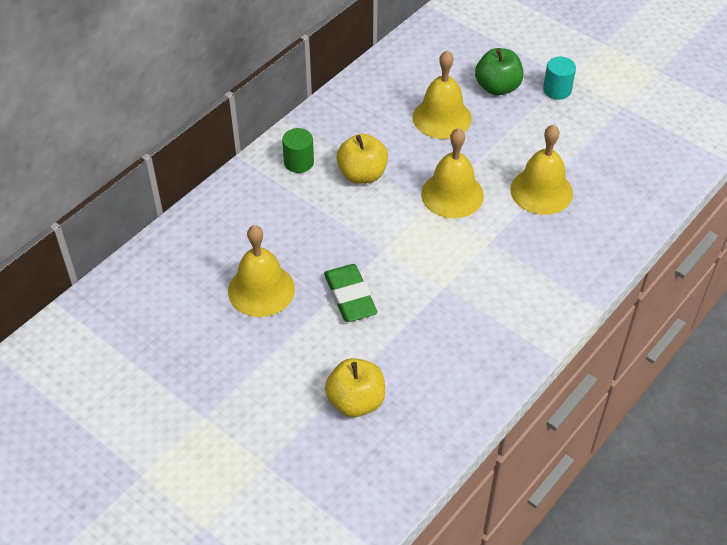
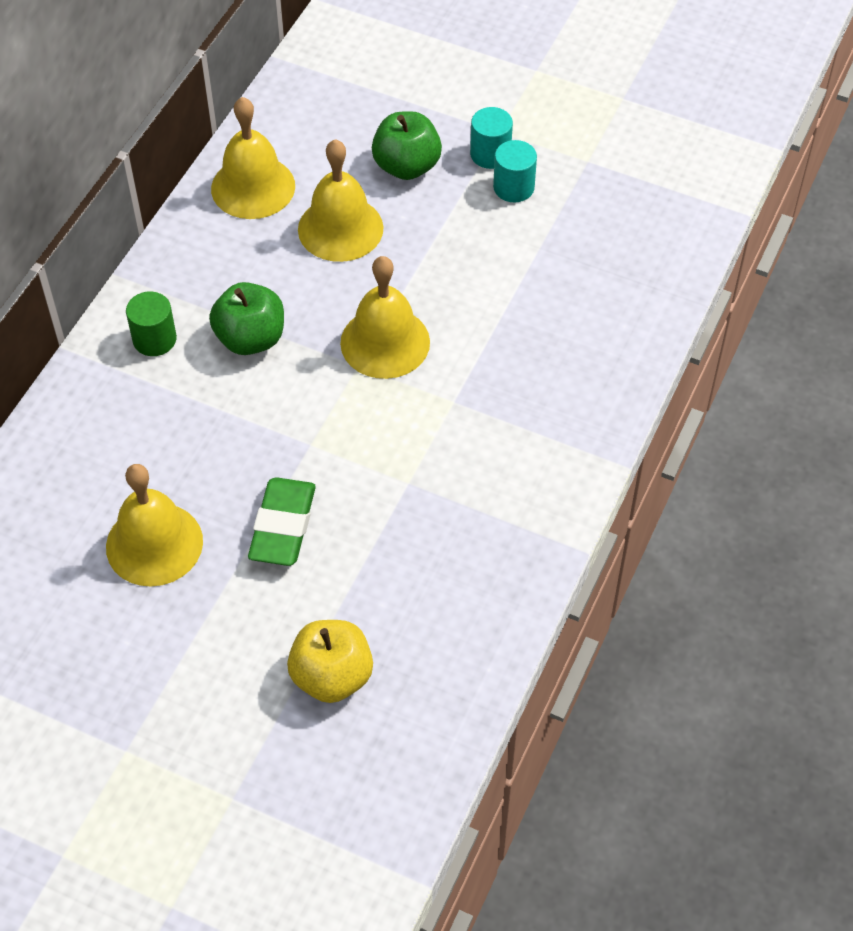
camera: 15 degrees left, 5 degrees up
green eraser [324,264,378,322] -> green eraser turned 45 degrees clockwise [248,477,316,566]
yellow apple [336,133,388,184] -> green apple [209,282,284,355]
yellow bell [510,125,573,215] -> yellow bell moved to [211,97,295,219]
none -> turquoise cylinder [493,140,537,202]

